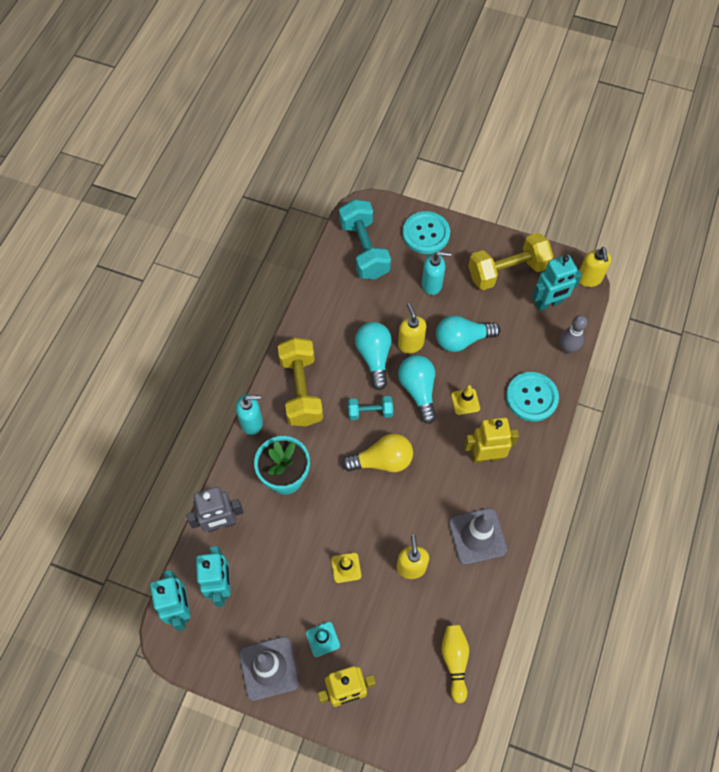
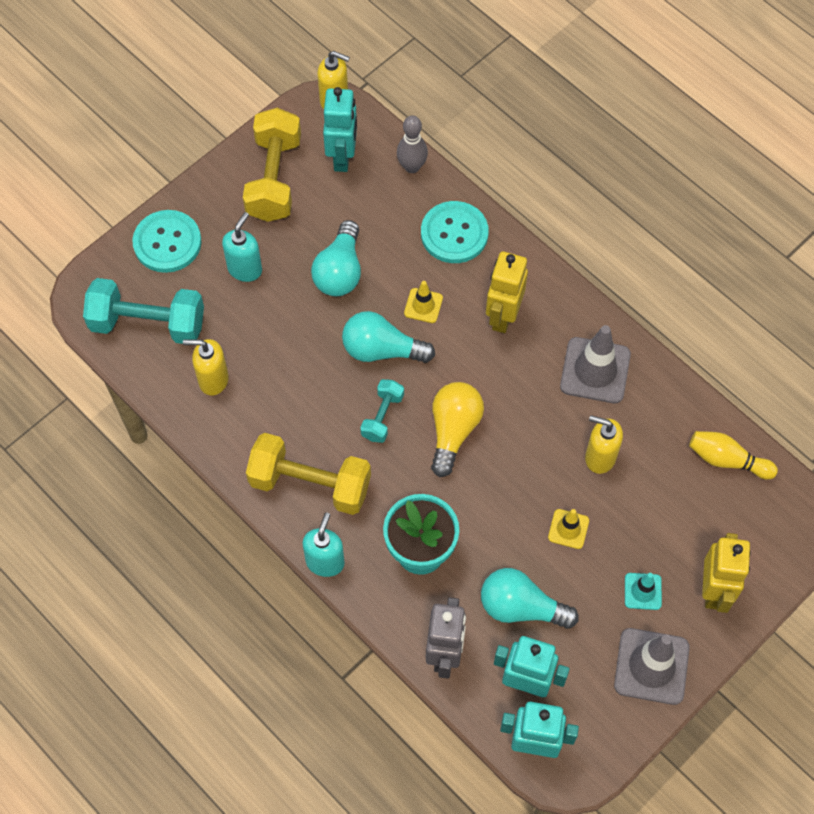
camera: 65 degrees left, 0 degrees up
turquoise light bulb [355,322,392,390] -> turquoise light bulb moved to [481,568,579,629]
yellow soap dispenser [398,303,426,353] -> yellow soap dispenser moved to [183,339,229,396]

